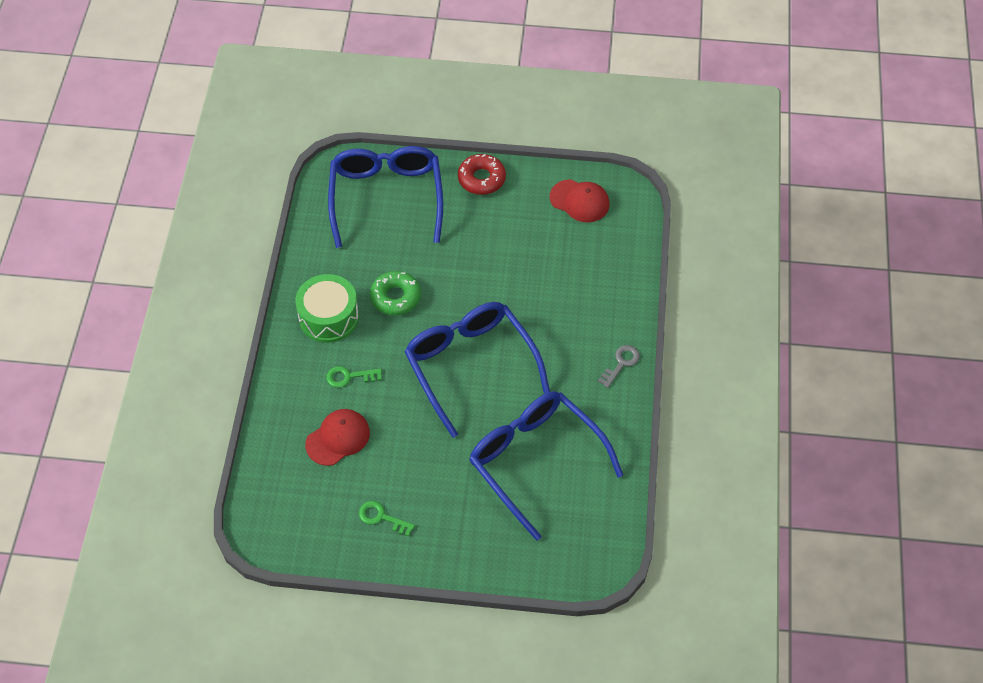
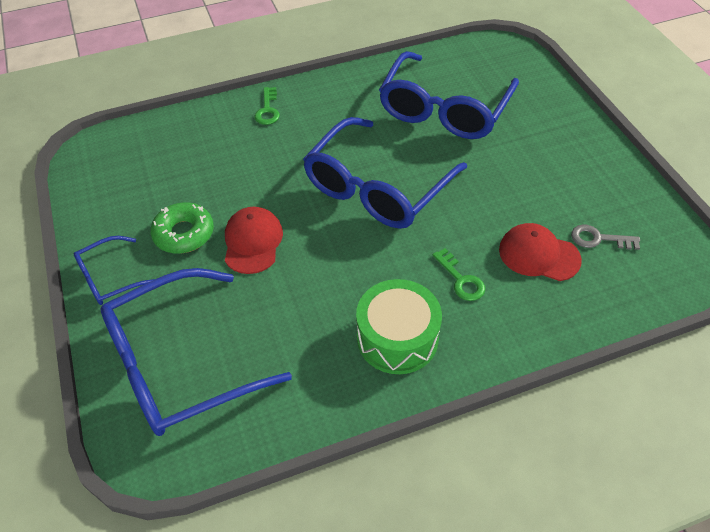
camera: 115 degrees left, 5 degrees down
green key [359,501,415,537] -> green key moved to [255,87,280,125]
green donut [370,271,421,315] -> green donut moved to [150,202,214,254]
red donut [458,154,506,195] -> blue glasses [74,236,155,305]
red cap [550,179,610,223] -> red cap moved to [225,207,283,274]
grey key [598,345,640,388] -> grey key moved to [571,224,640,250]

